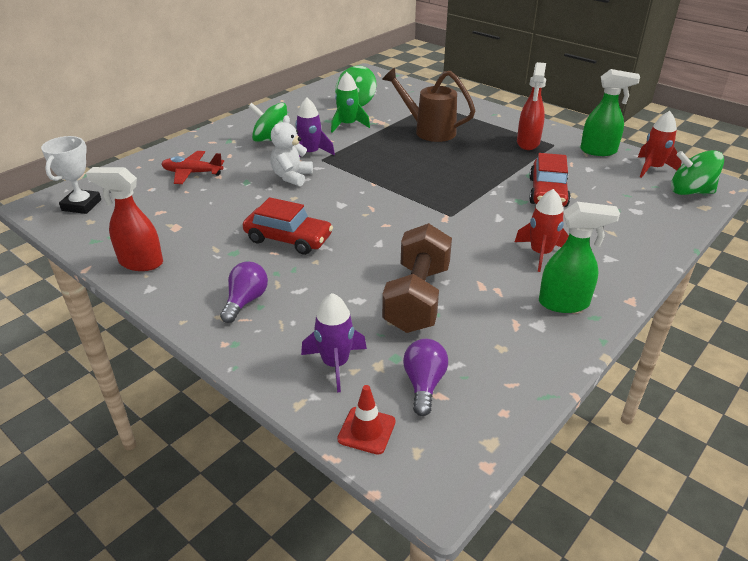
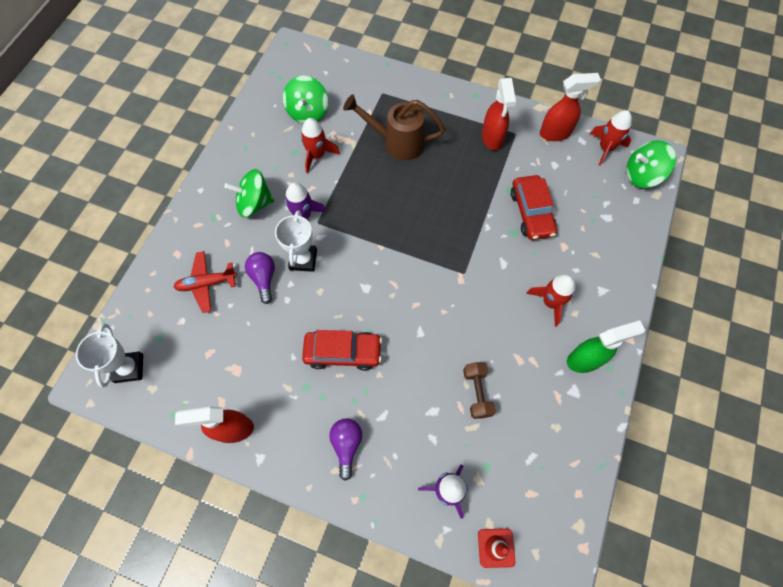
camera: 20 degrees left, 30 degrees up
white teddy bear [270,115,313,186] -> white trophy [275,210,317,272]
green rocket [331,72,370,133] -> red rocket [301,118,340,173]
brown dumbbell [382,223,452,333] -> brown dumbbell [463,362,496,419], size x0.55
purple light bulb [403,339,448,416] -> purple light bulb moved to [245,252,275,304]
green spray bottle [580,69,640,156] -> red spray bottle [540,73,601,141]

